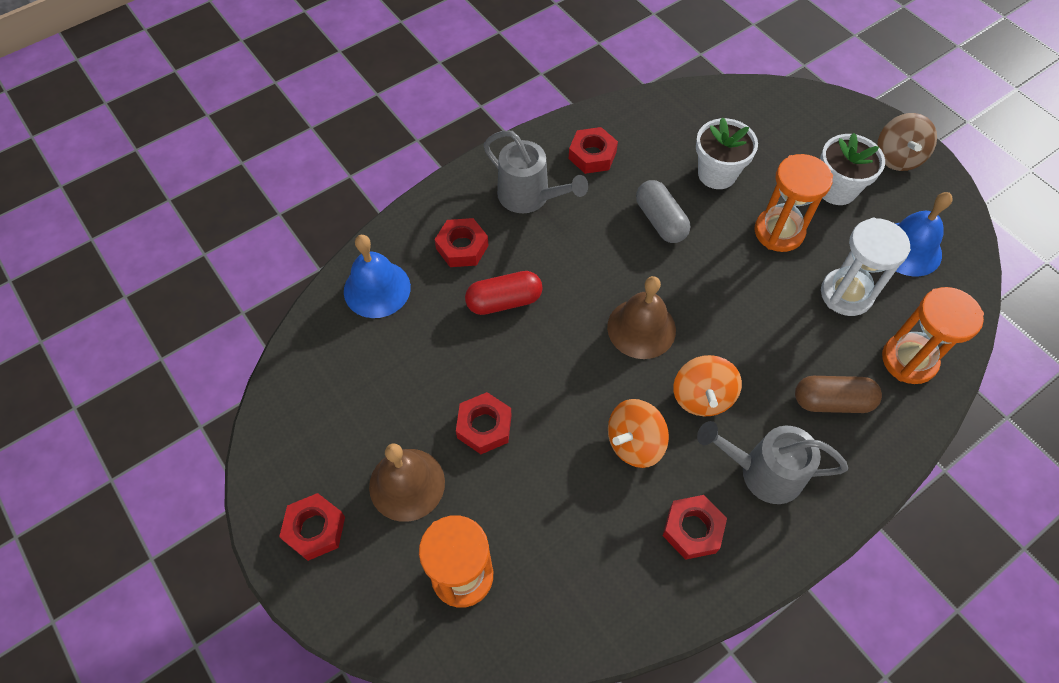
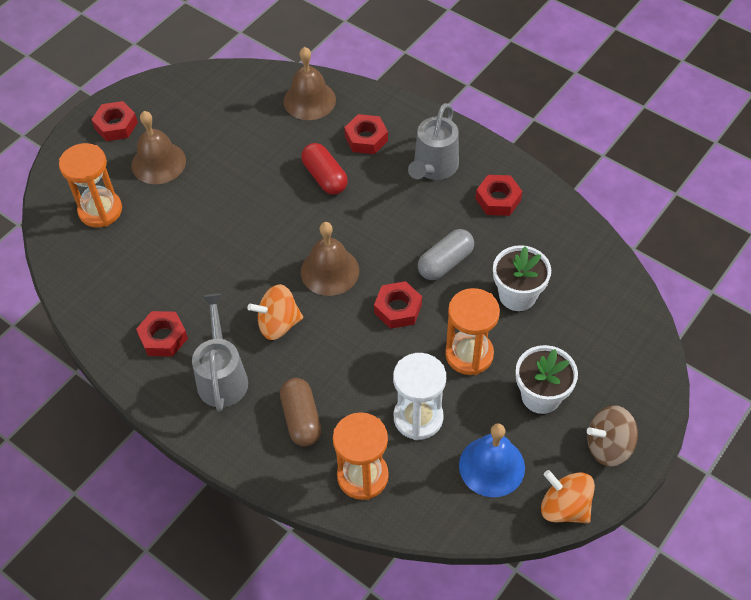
camera: 75 degrees right, 5 degrees down
blue bell [344,235,411,318] -> brown bell [284,47,336,120]
red nut [456,392,511,454] -> red nut moved to [374,281,422,329]
orange spinning top [608,399,669,468] -> orange spinning top moved to [541,470,595,523]

